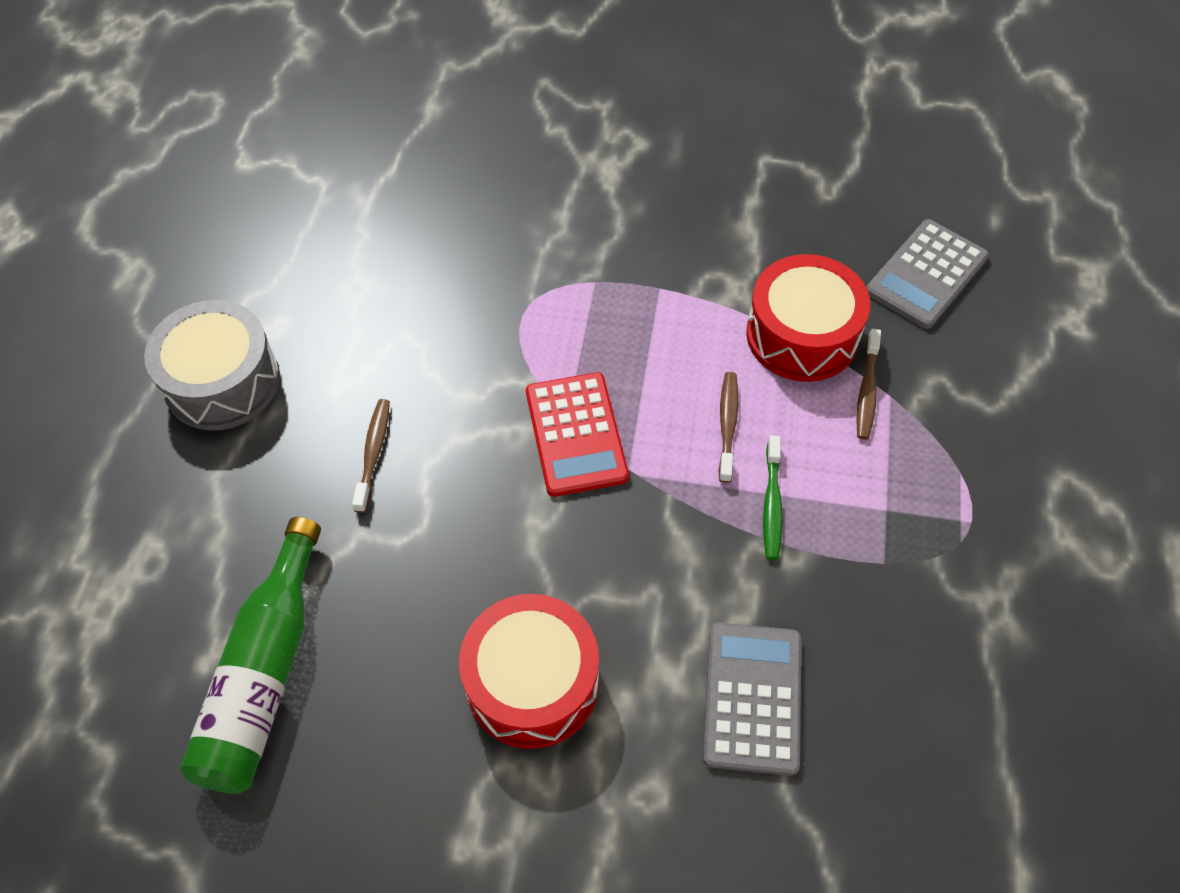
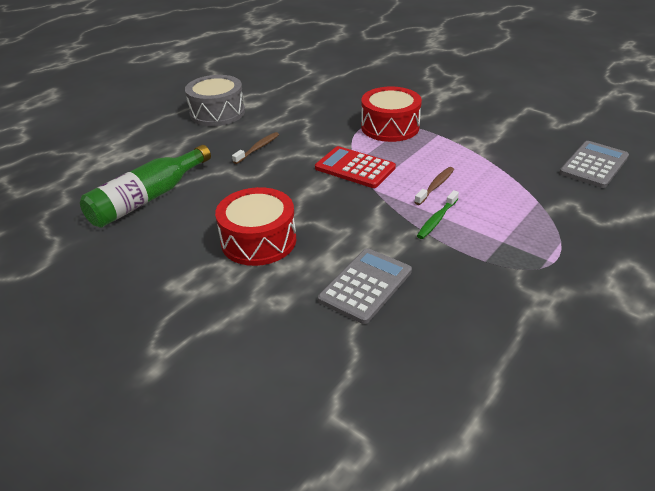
camera: 30 degrees right, 20 degrees down
red calculator [526,372,629,497] -> red calculator turned 105 degrees clockwise [315,146,396,188]
red drum [746,254,870,382] -> red drum moved to [361,87,422,142]
brown toothbrush [856,329,881,440] -> none
grey calculator [866,219,989,329] -> grey calculator turned 150 degrees clockwise [559,141,629,188]

